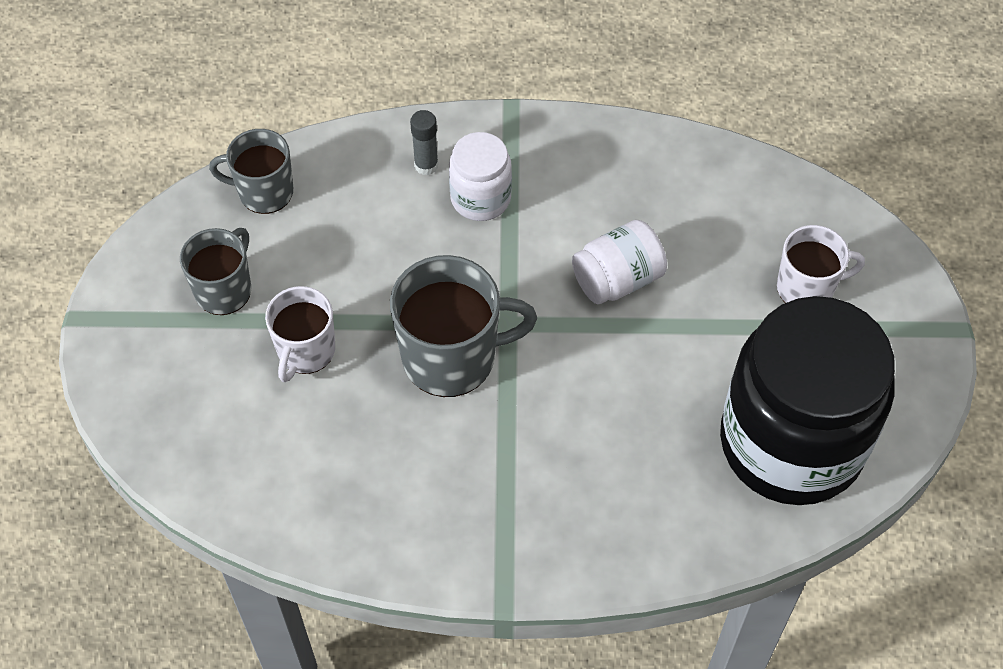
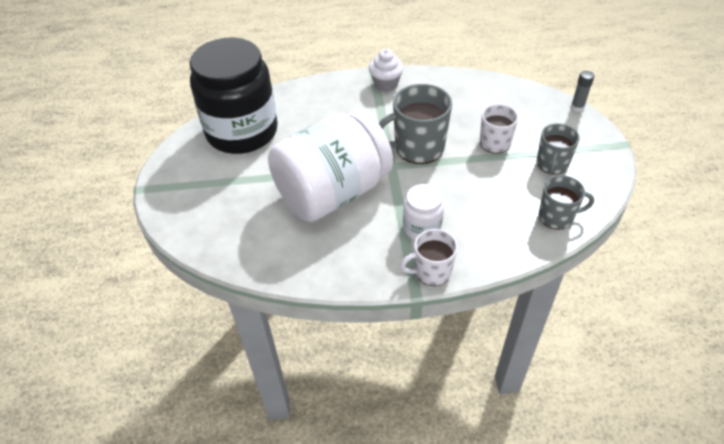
camera: 175 degrees right, 10 degrees down
grey glue stick [410,110,438,175] -> grey glue stick moved to [571,71,594,112]
white jar [572,220,667,304] -> white jar [268,110,393,222], size x2.19
white mug [777,225,865,303] -> white mug moved to [400,229,458,286]
none -> white cupcake [369,49,404,92]

